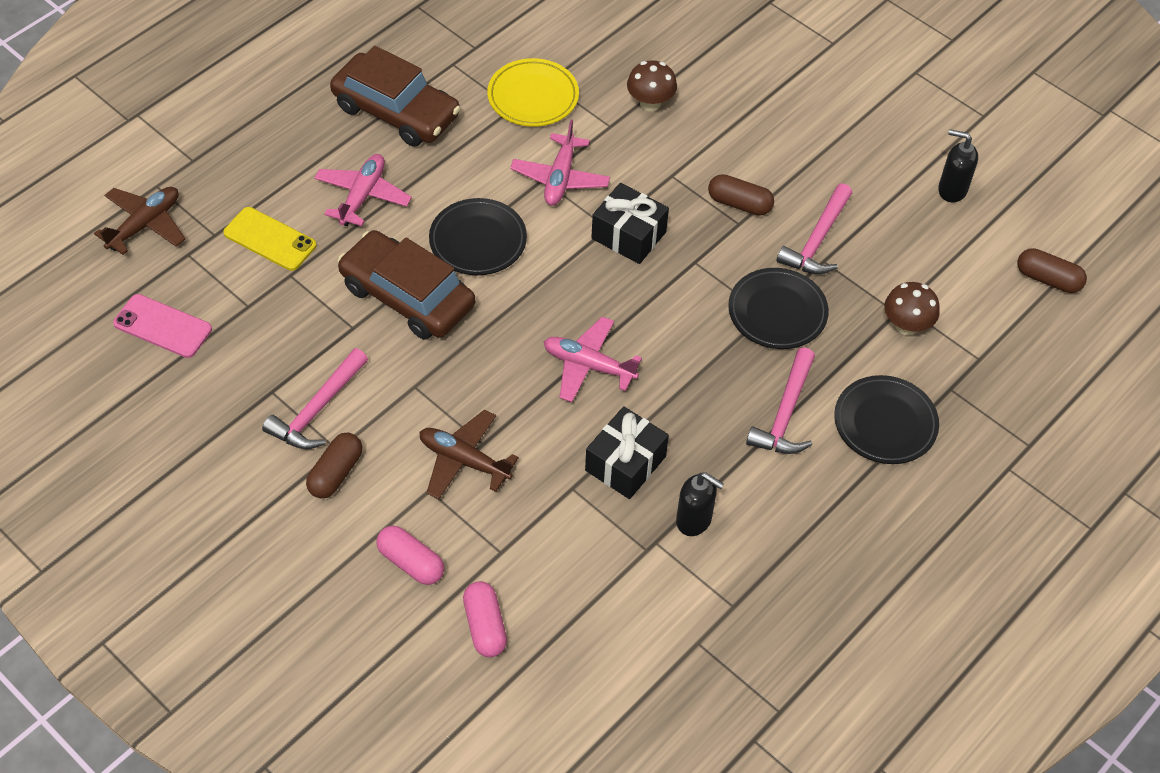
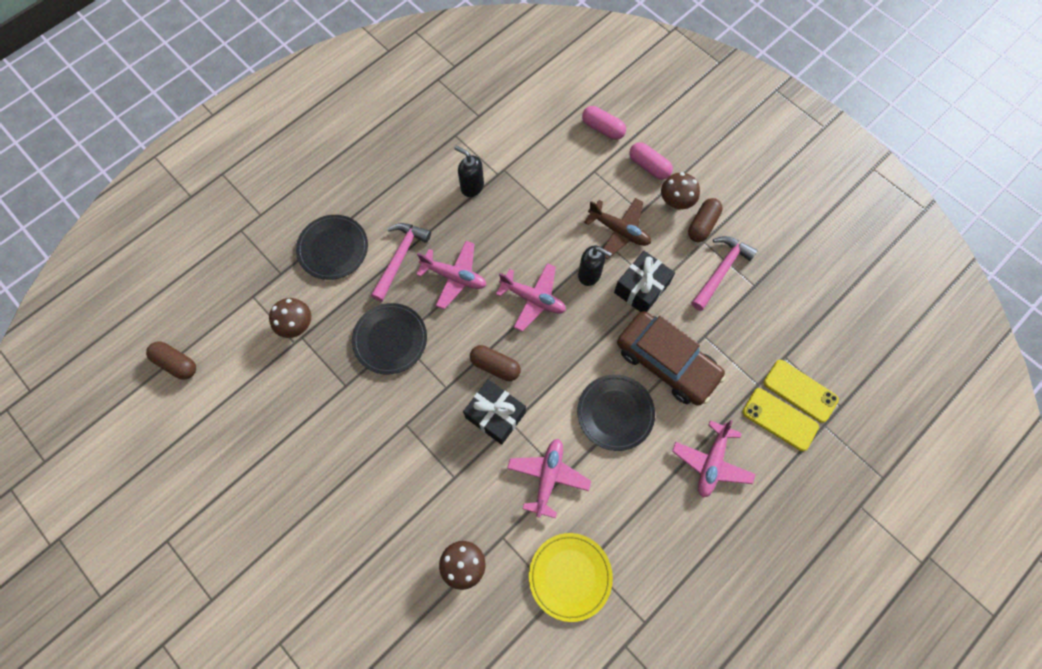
camera: 175 degrees left, 15 degrees up
brown plane [94,187,185,255] -> none
pink phone [113,294,212,358] -> none
brown car [330,46,461,147] -> none
pink capsule [463,581,507,657] -> pink capsule turned 45 degrees counterclockwise [582,106,626,140]
black gift [585,406,669,499] -> black gift moved to [614,251,675,312]
brown capsule [708,174,774,216] -> brown capsule moved to [470,345,521,381]
pink hammer [777,183,852,275] -> none
black soap dispenser [938,129,978,202] -> black soap dispenser moved to [578,246,612,286]
none -> pink plane [416,241,487,309]
none -> brown mushroom [661,172,700,209]
none -> yellow phone [764,360,839,423]

